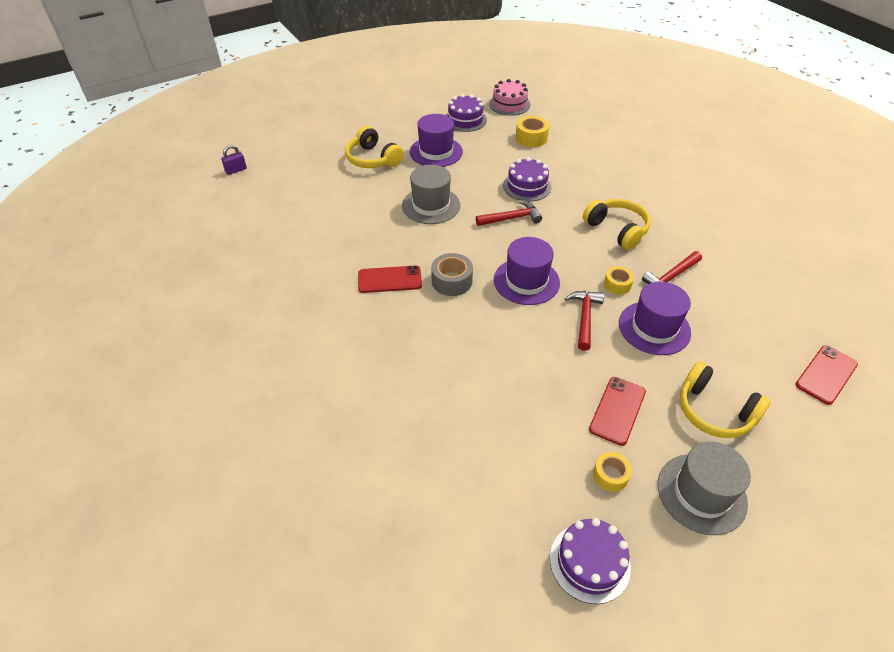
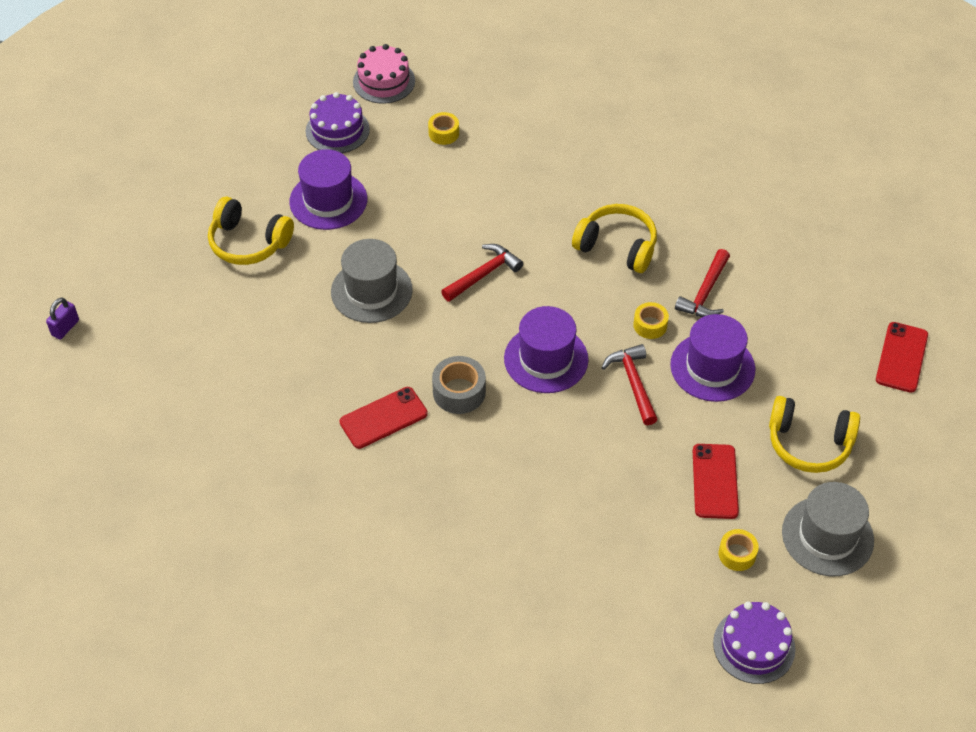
camera: 25 degrees left, 5 degrees up
purple cake [503,157,551,202] -> none
yellow tape [515,116,549,147] -> yellow tape [428,112,459,145], size x0.66

